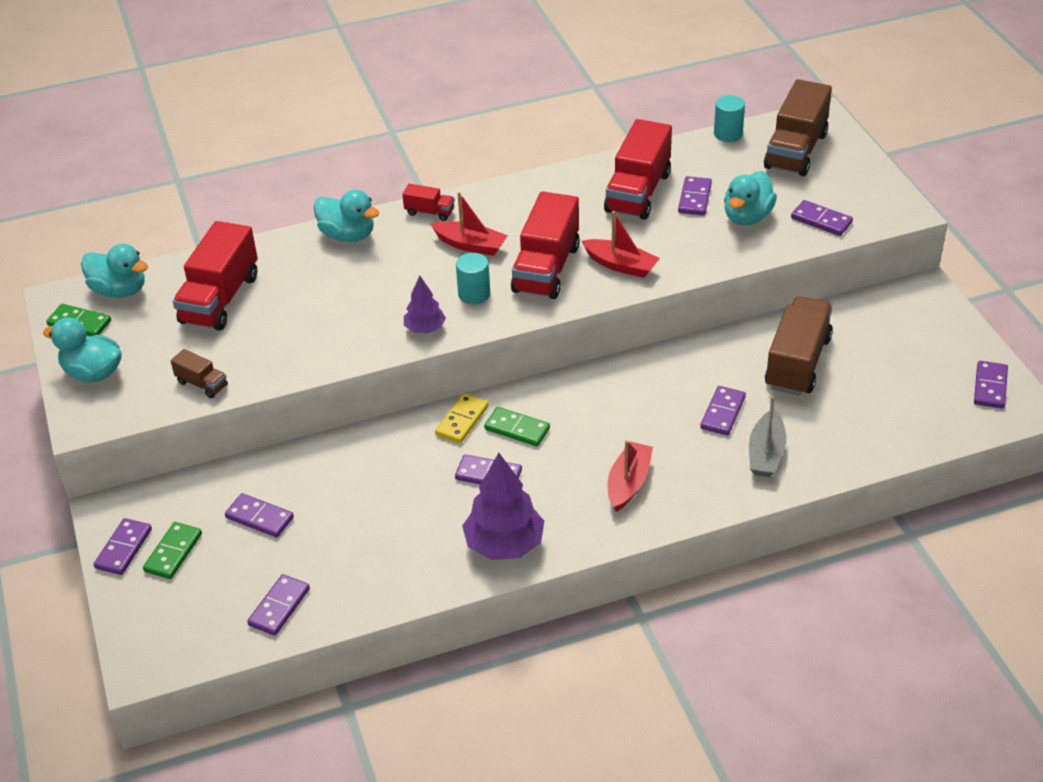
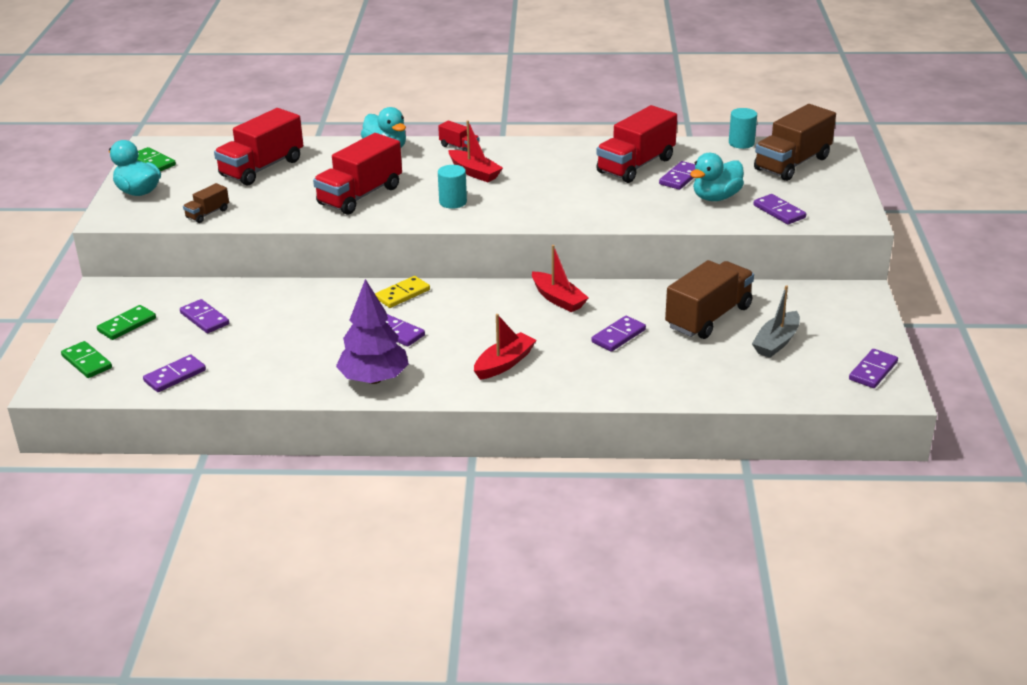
camera: 20 degrees right, 10 degrees down
turquoise duck [81,244,148,298] -> none
purple domino [93,518,152,575] -> none
brown truck [171,349,228,398] -> brown truck turned 75 degrees clockwise [183,183,229,223]
purple tree [404,276,446,333] -> none
green domino [484,407,550,446] -> green domino moved to [61,341,112,378]
red truck [511,191,580,299] -> red truck moved to [313,133,402,215]
red boat [582,211,660,278] -> red boat moved to [532,245,589,312]
grey boat [749,396,786,477] -> grey boat moved to [752,285,800,358]

